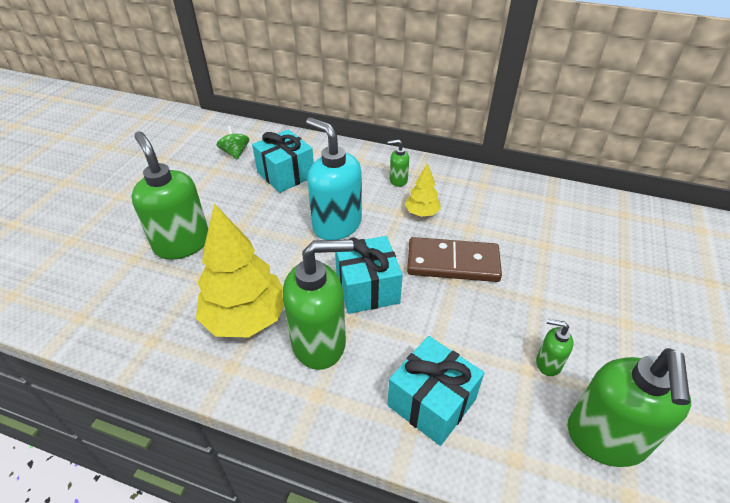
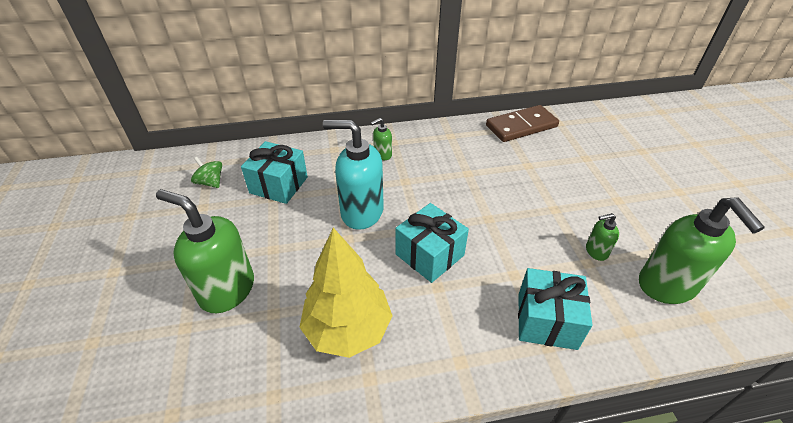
camera: 30 degrees left, 0 degrees up
green soap dispenser [283,239,354,370] -> none
yellow tree [405,163,441,217] -> none
brown domino [407,237,502,282] -> brown domino moved to [486,105,559,142]

